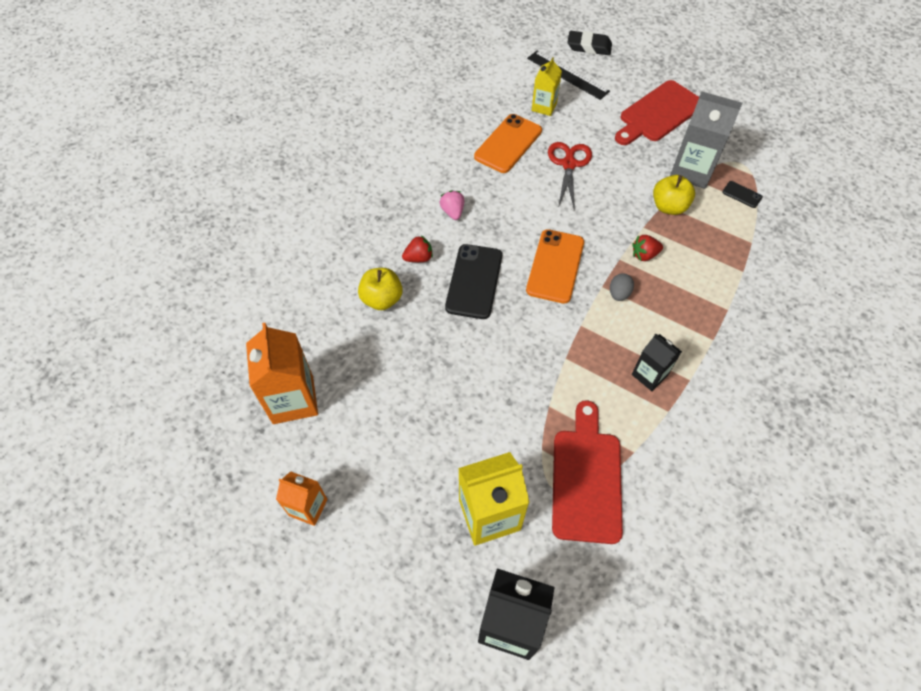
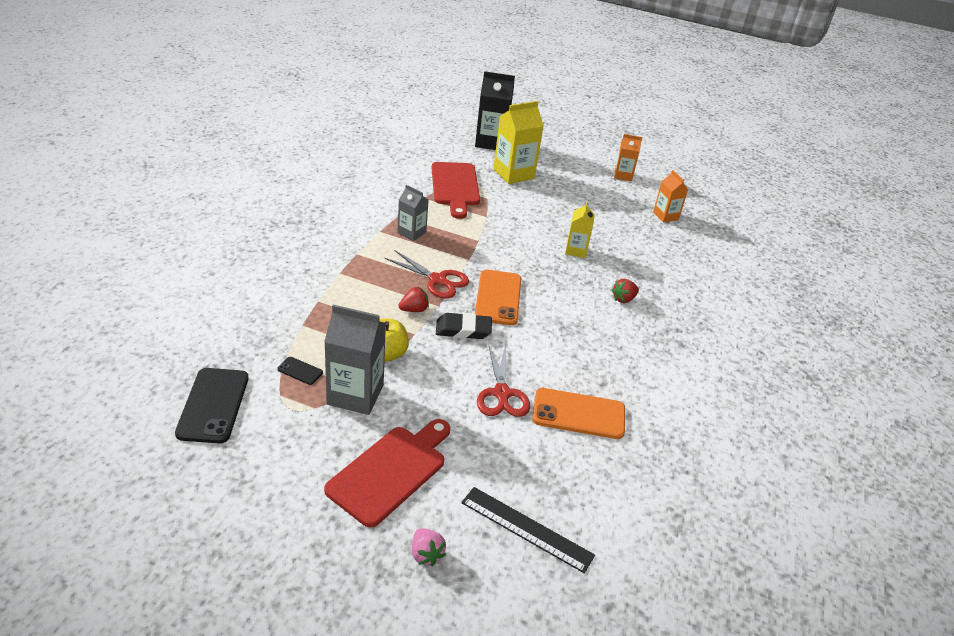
camera: 165 degrees right, 20 degrees down
orange carton [246,323,318,424] -> orange carton [653,170,688,223], size x0.59
yellow apple [358,268,403,310] -> none
pink strawberry [440,190,464,220] -> pink strawberry moved to [412,528,446,566]
black phone [445,244,502,319] -> black phone moved to [175,368,248,443]
orange phone [474,114,542,173] -> orange phone turned 75 degrees clockwise [532,388,625,439]
yellow carton [532,57,562,116] -> yellow carton moved to [565,202,595,258]
black eraser [568,31,612,55] -> black eraser moved to [436,313,492,339]
grey egg [610,273,634,301] -> red scissors [385,250,469,298]
black carton [632,334,682,391] -> grey carton [397,185,429,241]

